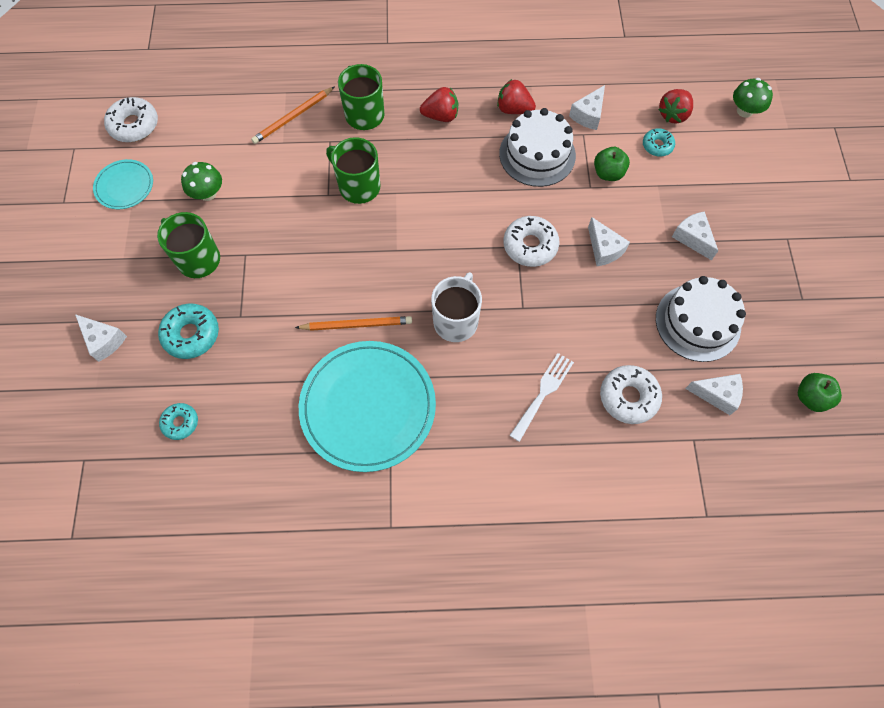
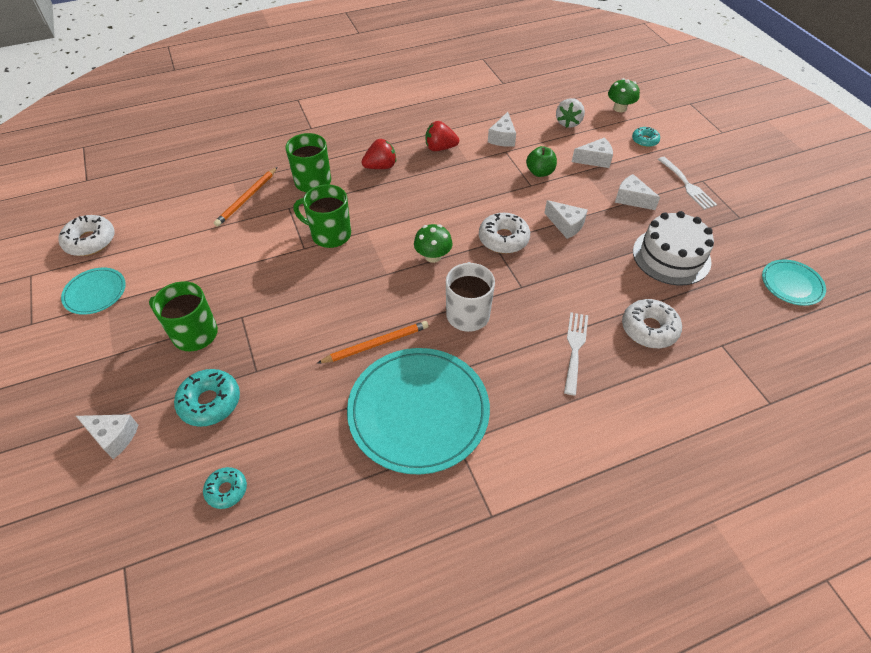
camera: 20 degrees left, 15 degrees down
green mushroom [181,162,222,201] -> green mushroom moved to [414,224,452,263]
white cake [499,108,576,187] -> none
turquoise donut [643,128,675,157] -> turquoise donut moved to [632,127,660,147]
red strawberry [658,89,693,124] -> white strawberry [556,98,585,128]
white cheese [685,374,743,415] -> white cheese moved to [572,138,613,168]
green apple [798,373,842,412] -> turquoise plate [762,260,826,306]
none -> white fork [658,157,717,210]

